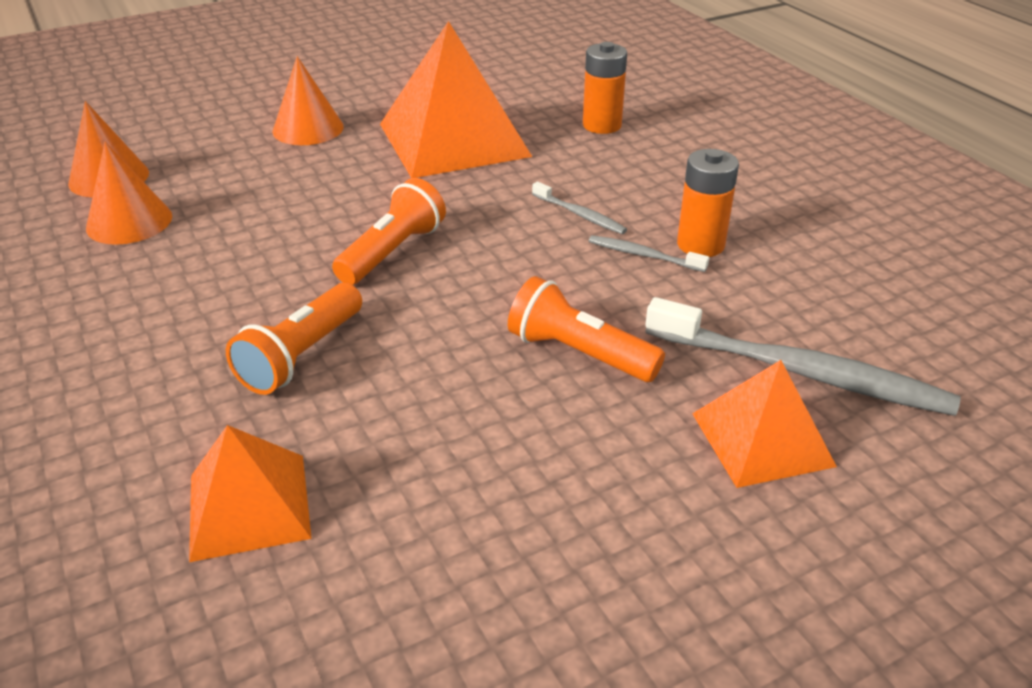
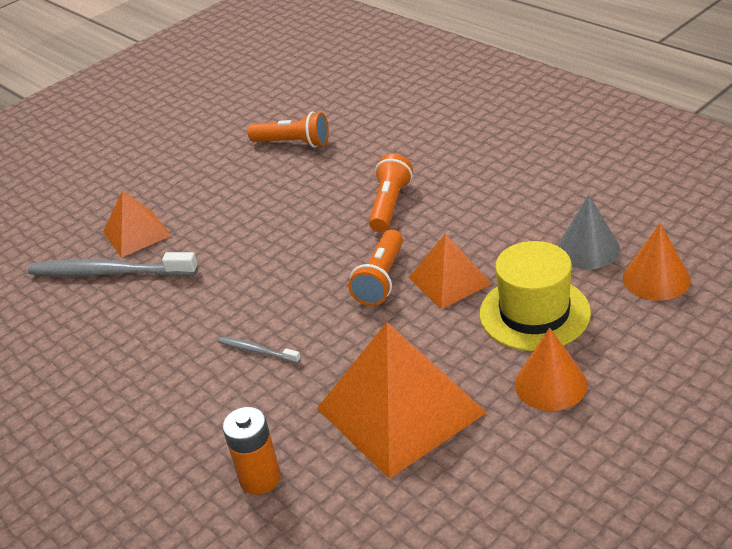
camera: 170 degrees right, 0 degrees up
orange cone [86,142,172,245] -> grey cone [557,195,620,269]
orange pyramid [189,425,312,562] -> orange pyramid moved to [409,234,492,309]
orange flashlight [508,276,665,382] -> orange flashlight moved to [248,112,329,147]
grey toothbrush [589,235,709,272] -> none
orange battery [677,149,739,257] -> none
none -> yellow hat [480,241,591,351]

